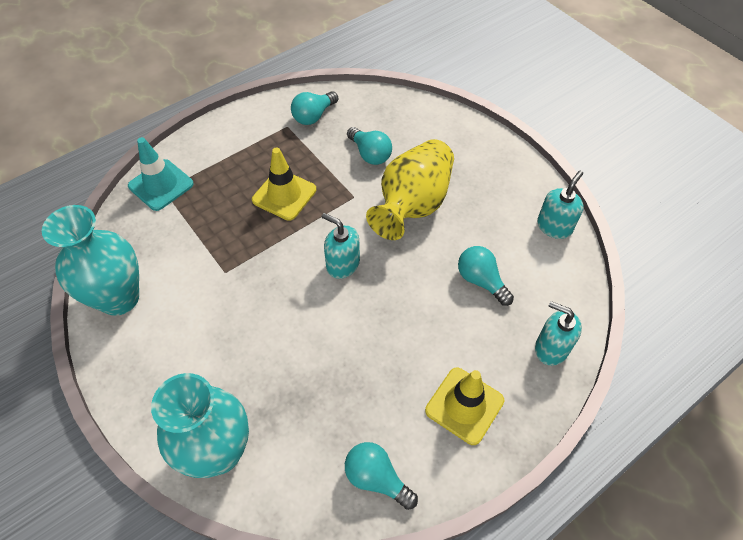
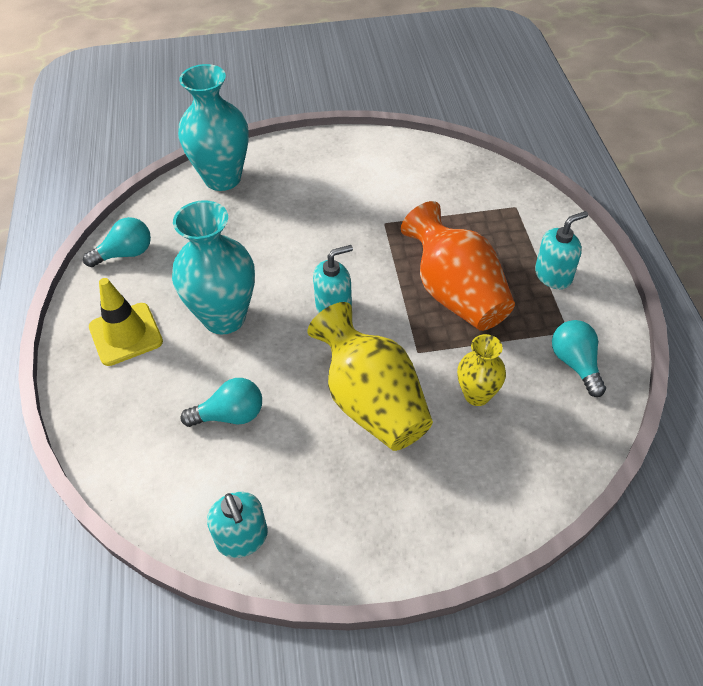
camera: 120 degrees right, 5 degrees down
turquoise vase [42,205,139,316] -> turquoise vase moved to [172,200,255,334]
turquoise traffic cone [128,137,194,211] -> none
yellow traffic cone [252,148,316,221] -> orange vase [401,201,515,331]
turquoise light bulb [347,127,392,165] -> yellow vase [457,334,506,406]
turquoise soap dispenser [535,301,582,366] -> turquoise soap dispenser moved to [535,211,588,289]

